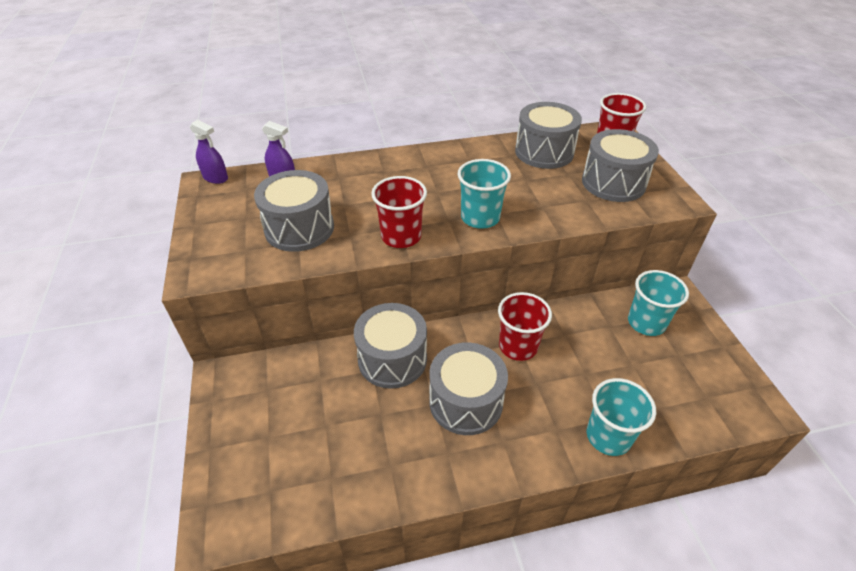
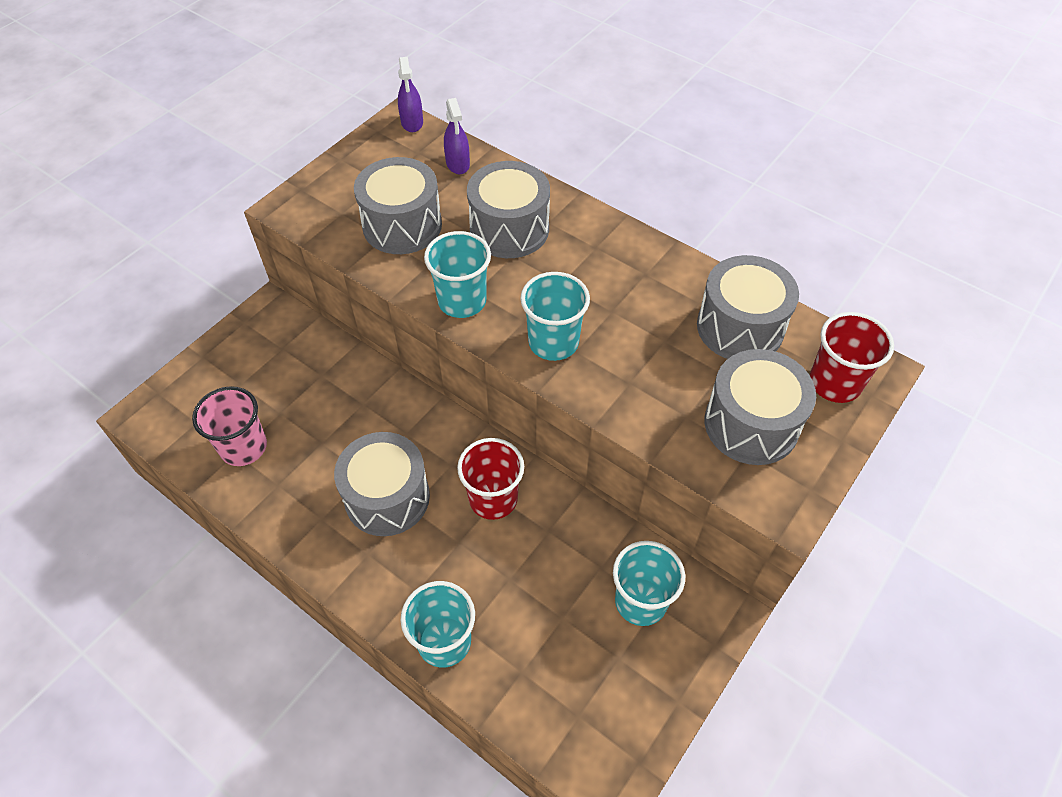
camera: 50 degrees right, 10 degrees up
grey drum [354,303,427,389] -> grey drum moved to [467,161,550,258]
red cup [371,176,427,248] -> turquoise cup [424,231,491,318]
none -> pink cup [192,386,267,466]

